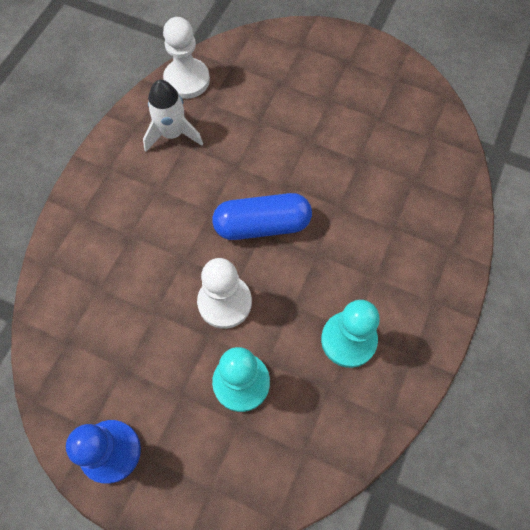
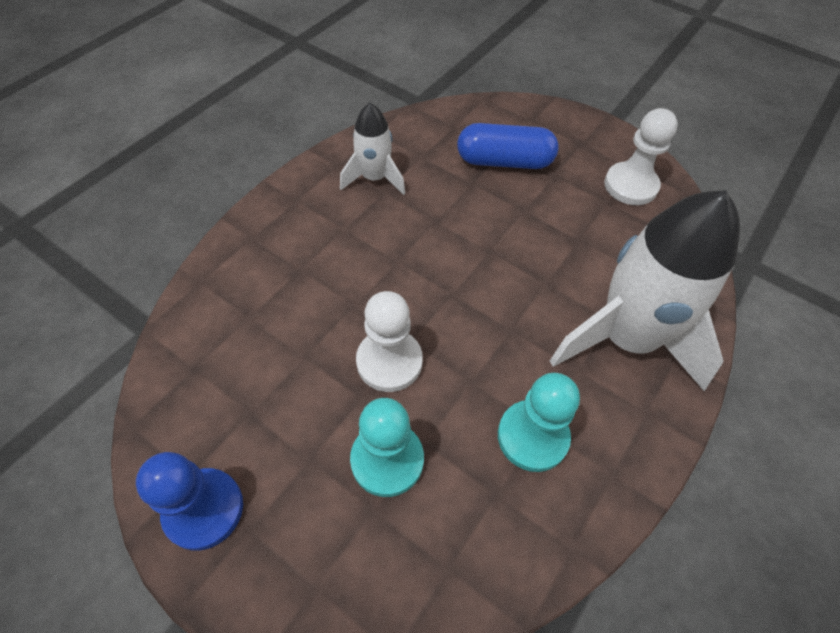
camera: 10 degrees right, 10 degrees down
white pawn [163,17,210,99] -> white pawn moved to [604,108,678,205]
blue capsule [212,193,312,240] -> blue capsule moved to [457,123,559,169]
none -> white rocket [550,190,740,391]

